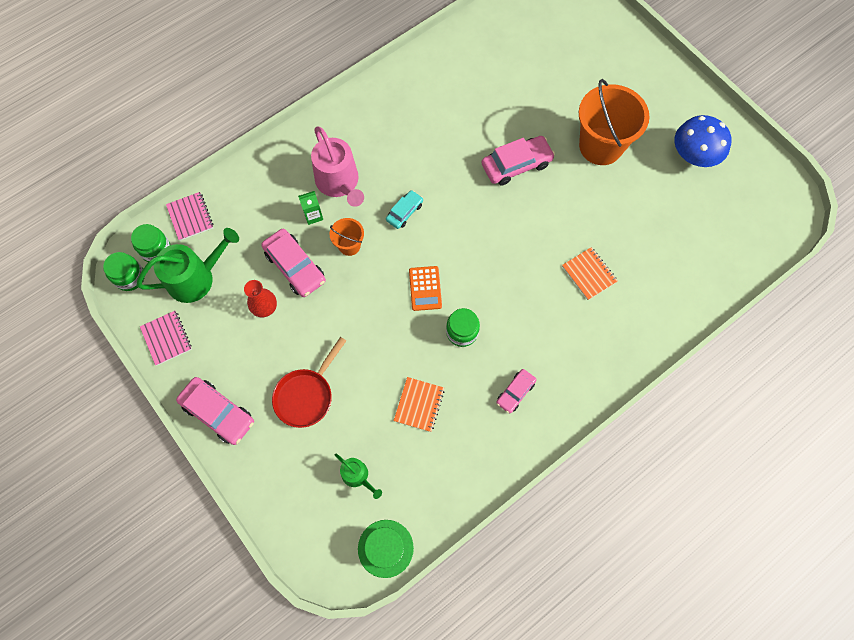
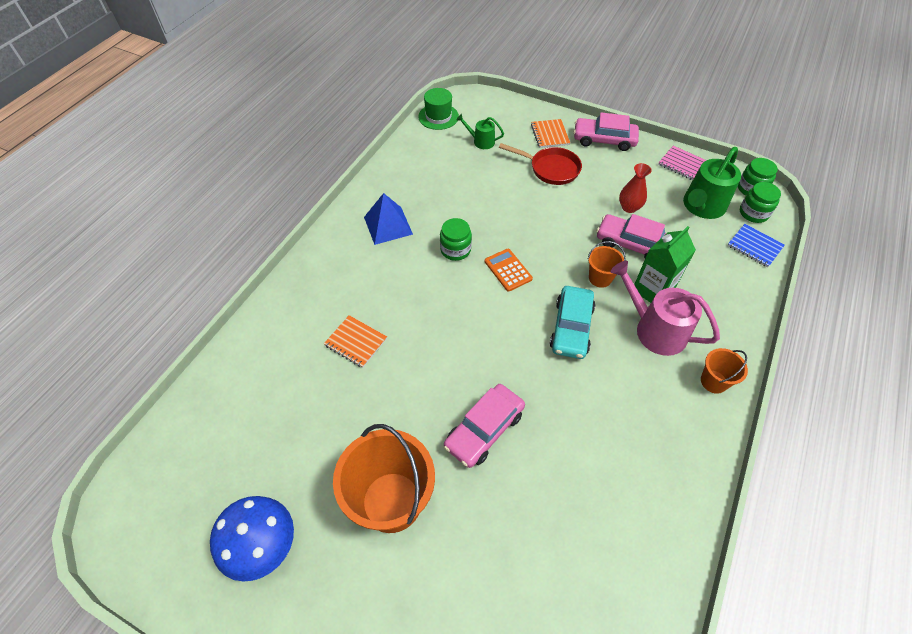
camera: 155 degrees right, 15 degrees down
pink notebook [166,192,213,241] -> blue notebook [727,224,785,268]
red pan [272,337,346,428] -> red pan turned 105 degrees clockwise [499,143,582,185]
green carton [298,191,323,225] -> green carton [634,226,696,303], size x1.78
turquoise car [386,190,423,229] -> turquoise car [550,286,595,359], size x1.70
orange notebook [393,377,445,432] -> orange notebook moved to [531,119,570,148]
pink car [496,369,536,413] -> blue pyramid [364,193,413,245]
none -> orange bucket [701,348,748,394]

